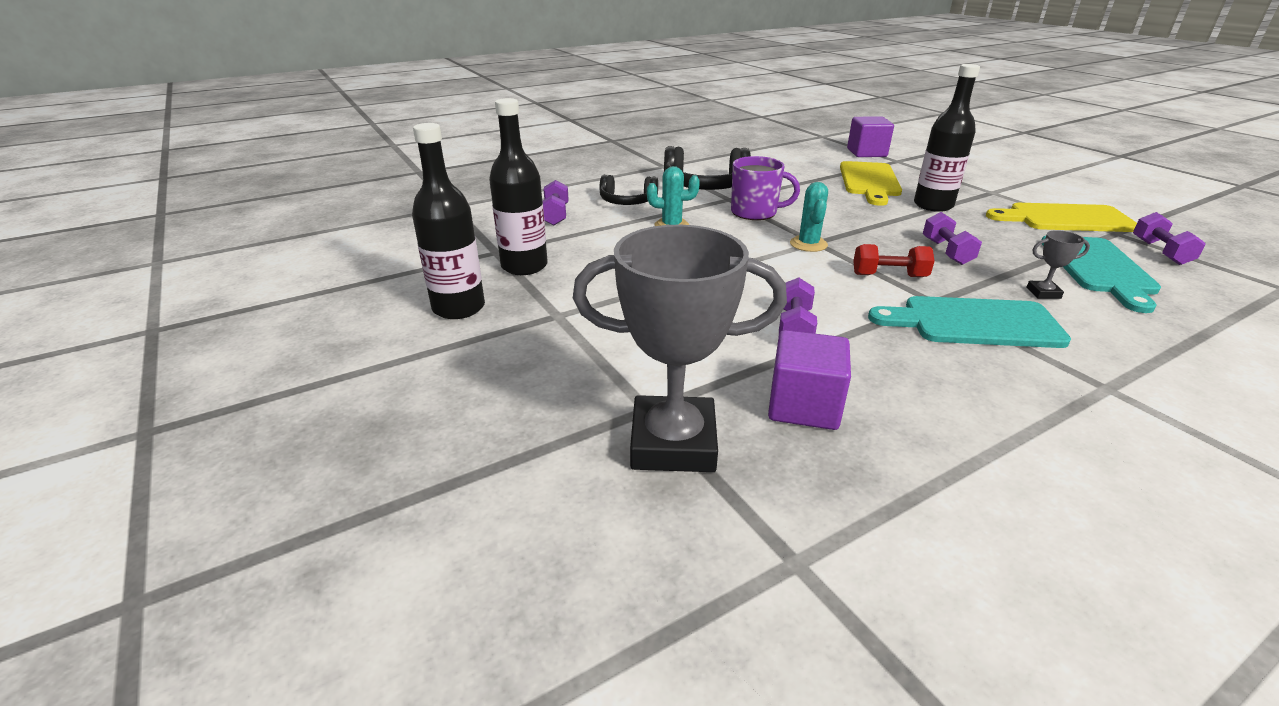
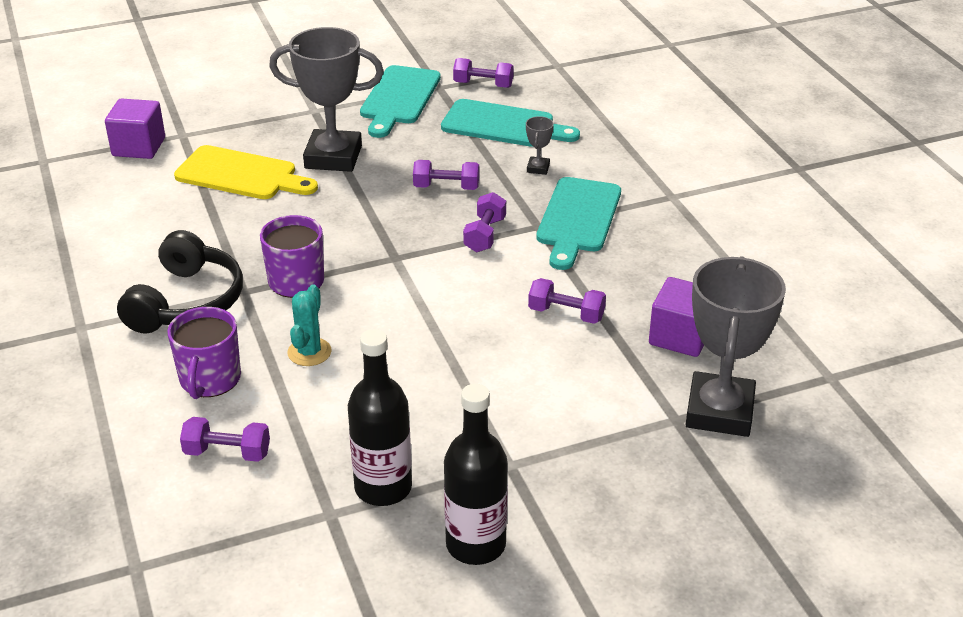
camera: 80 degrees left, 5 degrees up
black headphones [600,175,658,205] -> purple mug [167,307,241,399]
turquoise cactus [790,182,828,252] -> none
red dumbbell [853,244,934,277] -> purple dumbbell [463,192,506,252]
black bottle [914,64,980,212] -> grey trophy [269,27,384,172]
yellow cutting board [986,203,1137,232] -> turquoise cutting board [360,65,441,138]

